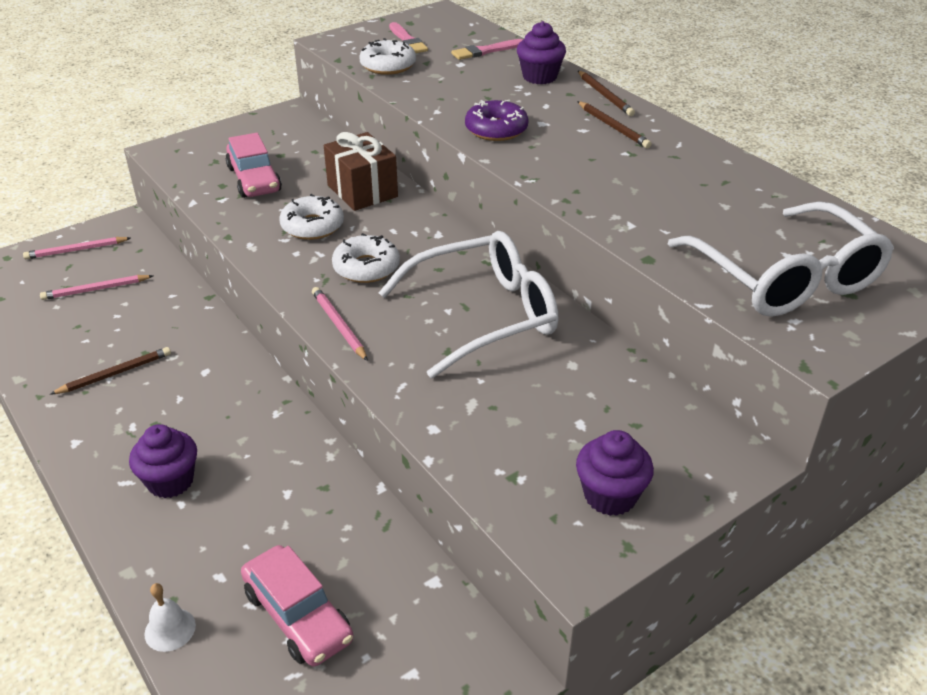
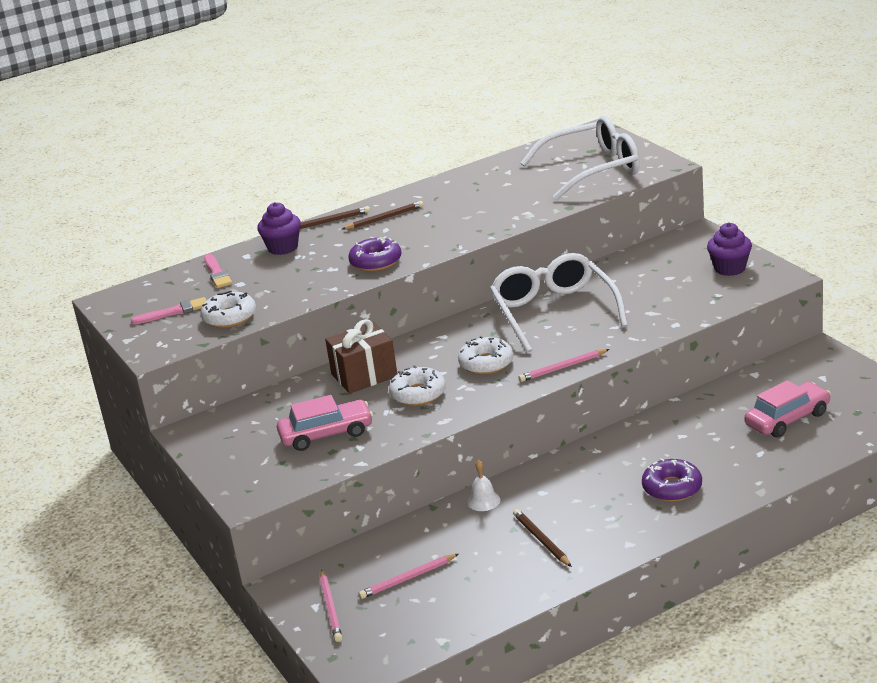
camera: 80 degrees left, 10 degrees down
pink pencil [40,275,153,300] -> pink pencil turned 75 degrees clockwise [359,554,459,599]
purple cupcake [129,424,197,498] -> purple donut [642,458,702,502]
white bell [144,583,196,652] -> white bell moved to [467,460,500,511]

